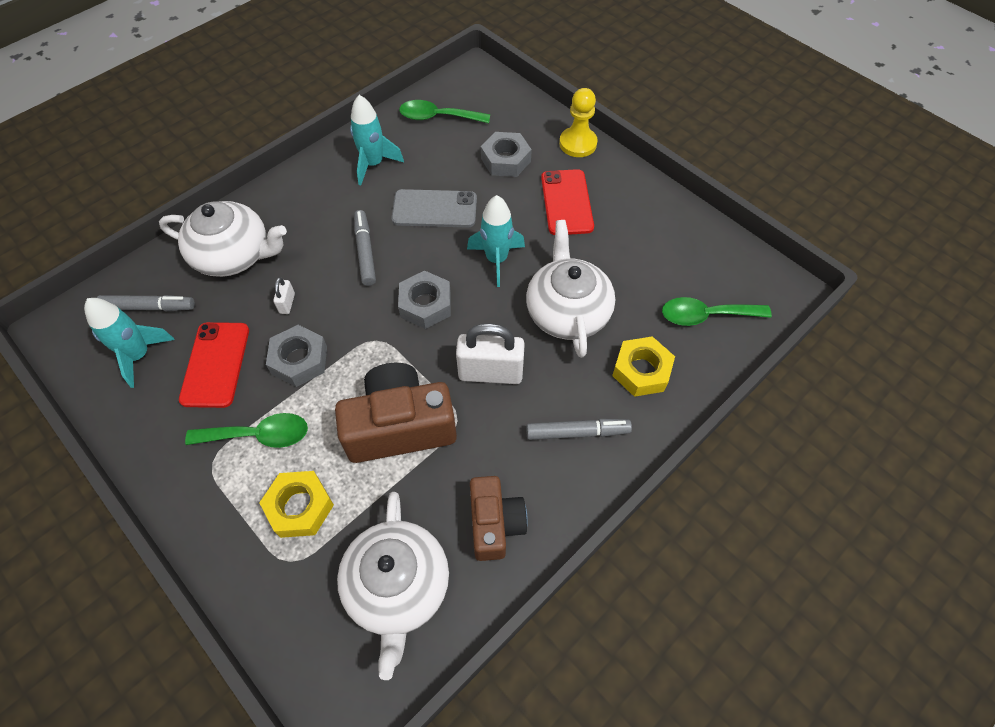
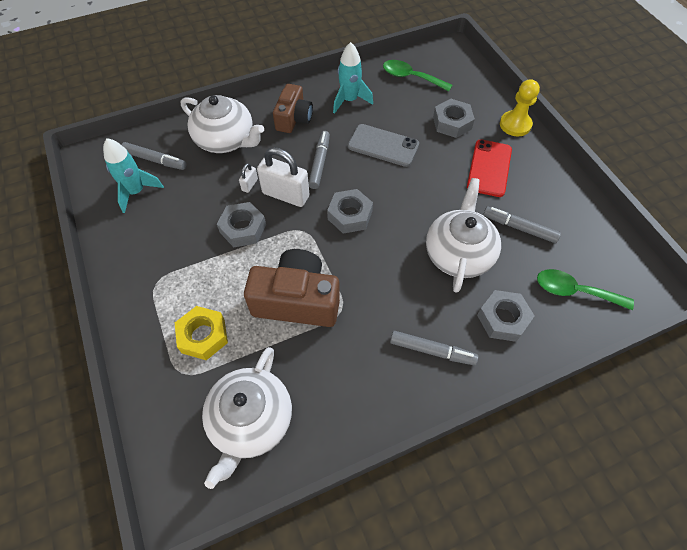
camera: 20 degrees right, 0 degrees up
red phone [179,322,249,408] -> none
green spoon [185,413,308,448] -> none
white padlock [456,323,525,384] -> white padlock moved to [257,147,309,207]
turquoise rocket [467,195,525,287] -> none
brown camera [470,476,528,561] -> brown camera moved to [273,84,313,133]
yellow nut [612,336,675,397] -> grey nut [477,290,534,342]
none -> grey marker [483,207,561,243]

